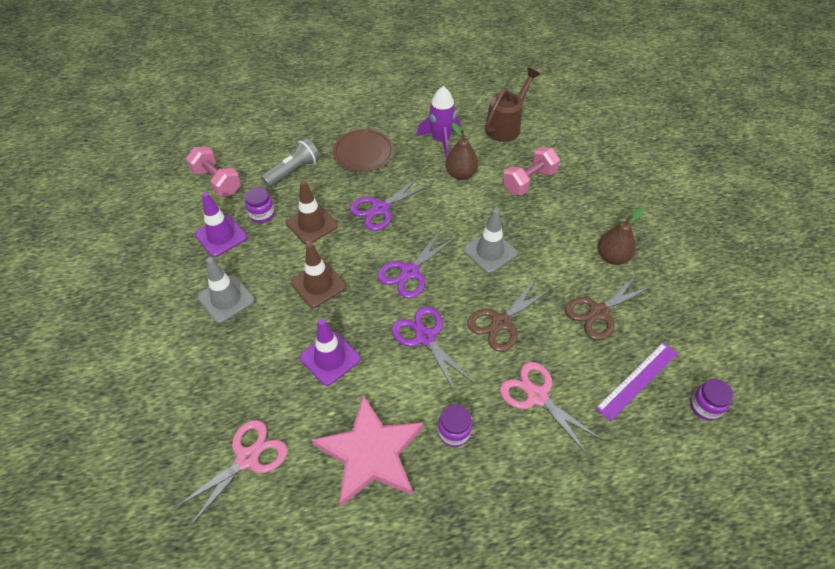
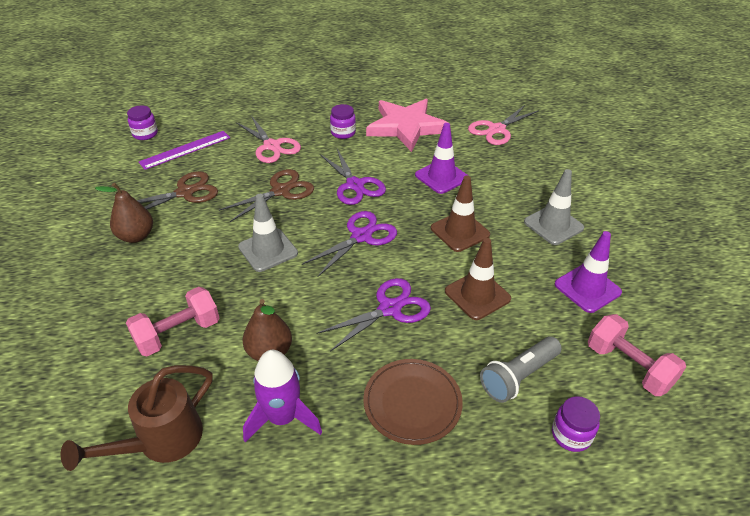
camera: 175 degrees left, 10 degrees down
purple jar [245,187,275,223] -> purple jar moved to [552,396,600,452]

